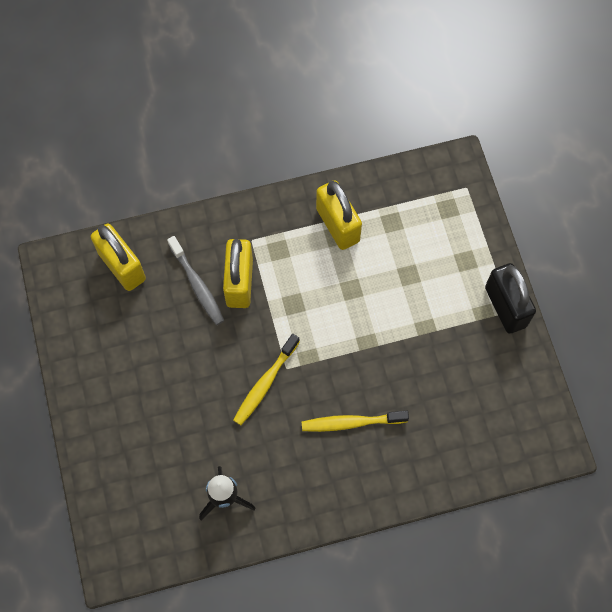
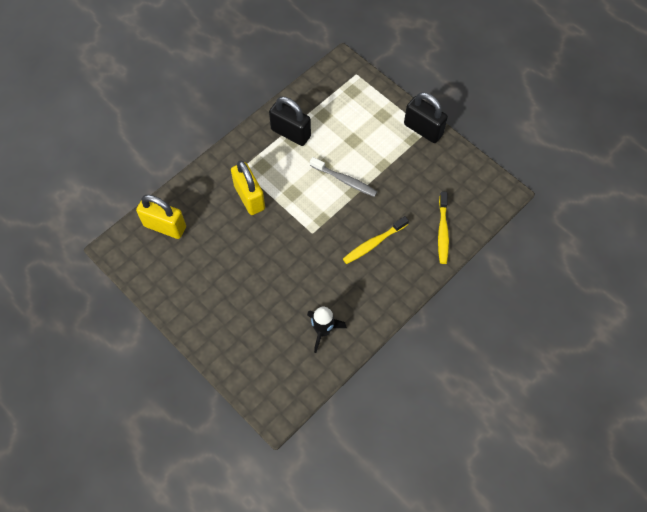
camera: 30 degrees left, 5 degrees down
grey toothbrush [167,236,224,325] -> grey toothbrush moved to [310,157,377,197]
yellow toothbrush [233,334,300,425] -> yellow toothbrush moved to [438,192,449,264]
yellow padlock [316,180,362,250] -> black padlock [269,97,311,146]

